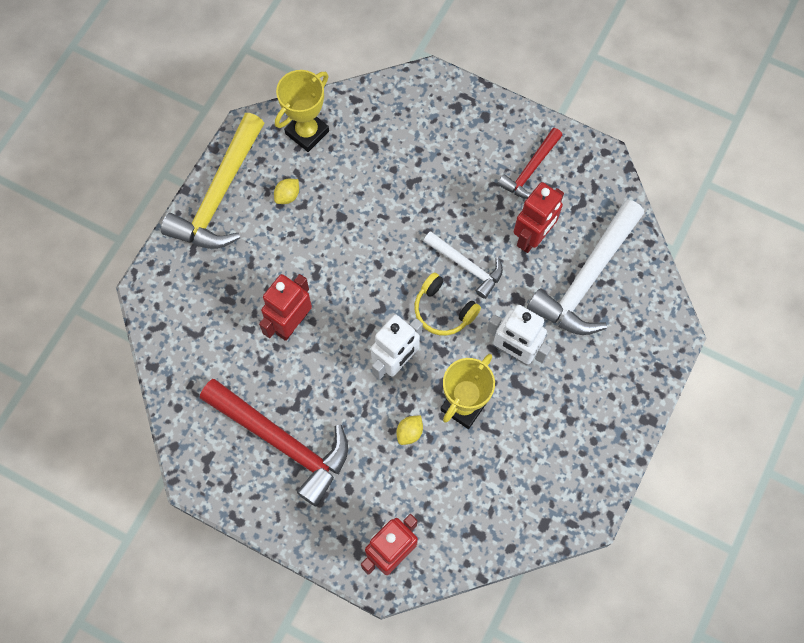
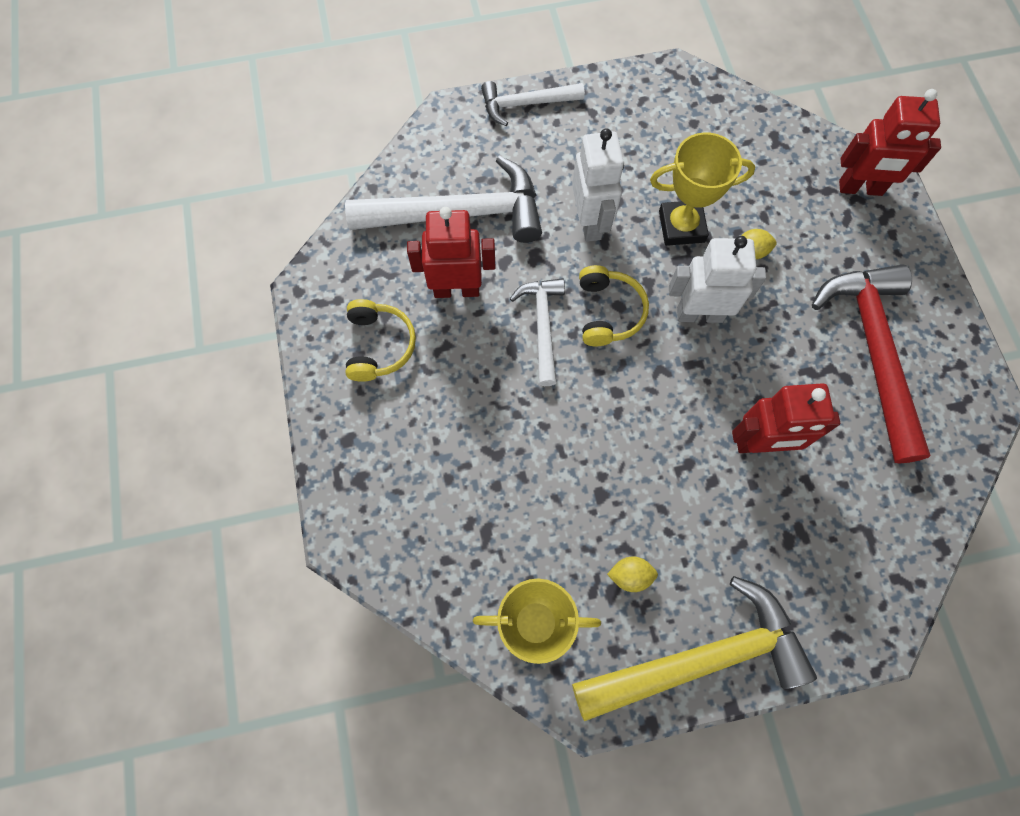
camera: 130 degrees left, 0 degrees up
red hammer [497,128,563,199] -> yellow headphones [346,299,416,382]
none -> white hammer [481,81,585,126]

